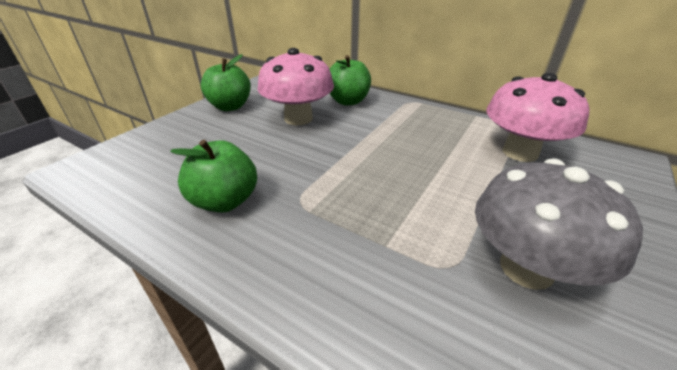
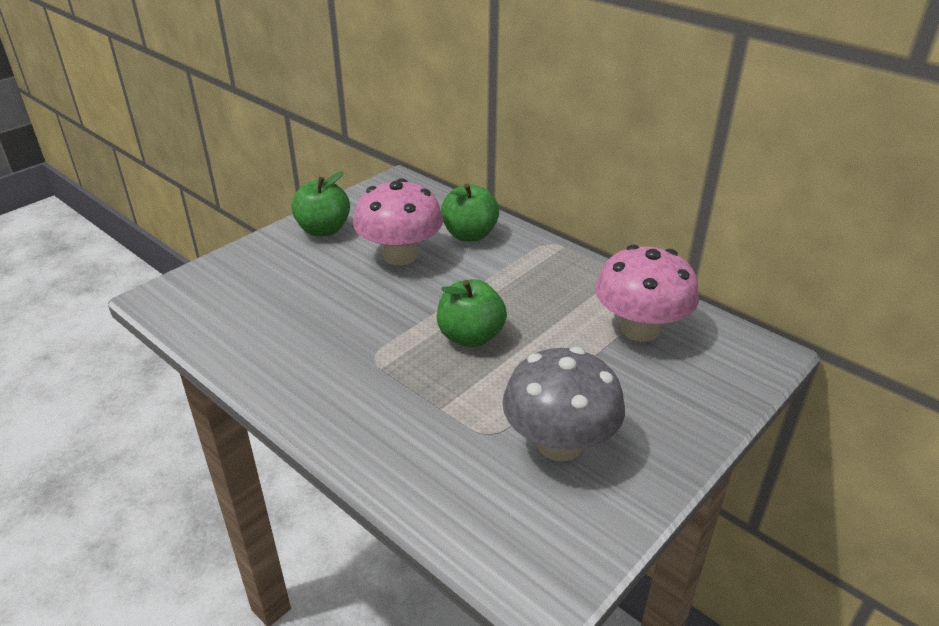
camera: 10 degrees right, 0 degrees up
green apple [170,140,257,213] -> green apple moved to [437,279,507,347]

